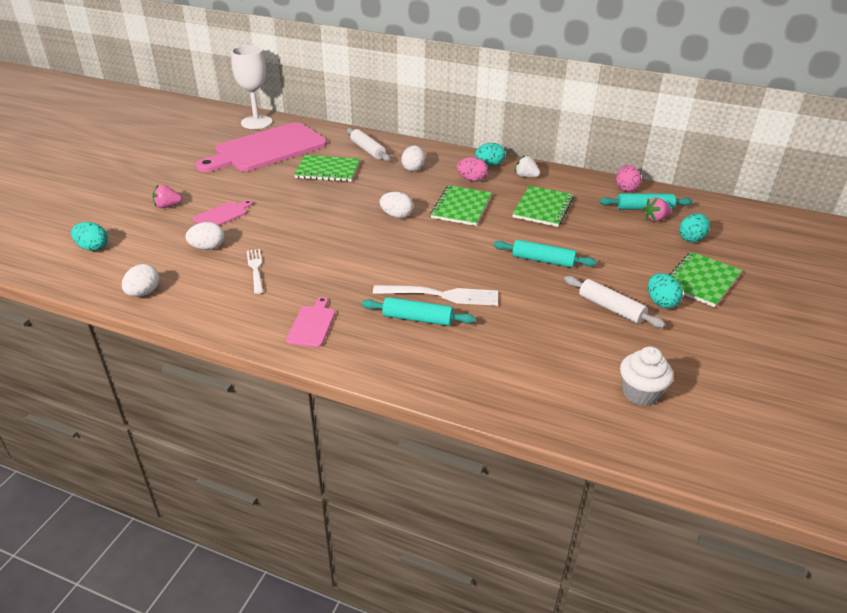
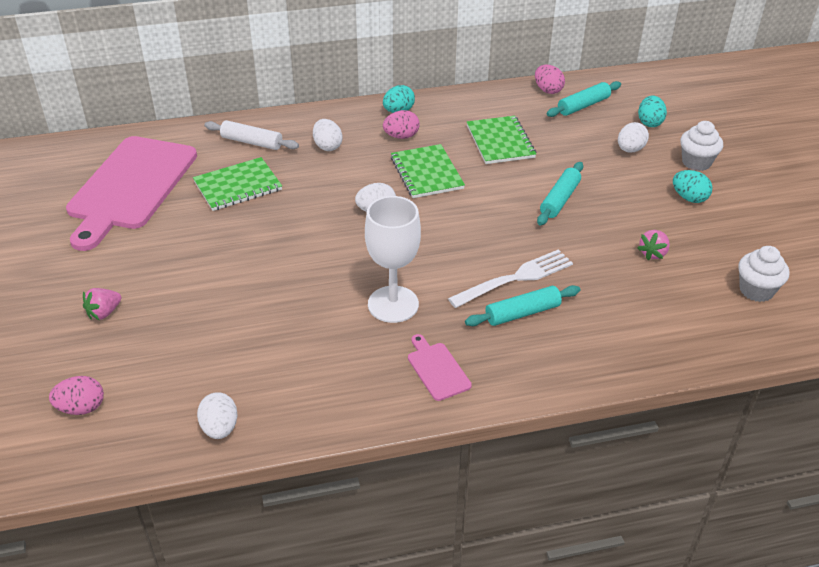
camera: 35 degrees left, 5 degrees up
turquoise egg [71,222,108,251] -> pink egg [49,376,104,415]
white egg [185,222,224,250] -> white egg moved to [618,122,649,153]
pink cutting board [193,200,253,226] -> none
white goblet [231,46,272,129] -> white goblet moved to [365,196,421,323]
white fork [247,249,263,294] -> none
turquoise rolling pin [493,239,597,268] -> turquoise rolling pin turned 45 degrees counterclockwise [537,162,583,225]
white strawberry [515,155,540,178] -> none
white rolling pin [564,276,665,328] -> none
pink strawberry [643,198,671,222] -> pink strawberry moved to [637,230,670,260]
green notebook [669,252,742,307] -> white cupcake [680,121,723,171]

